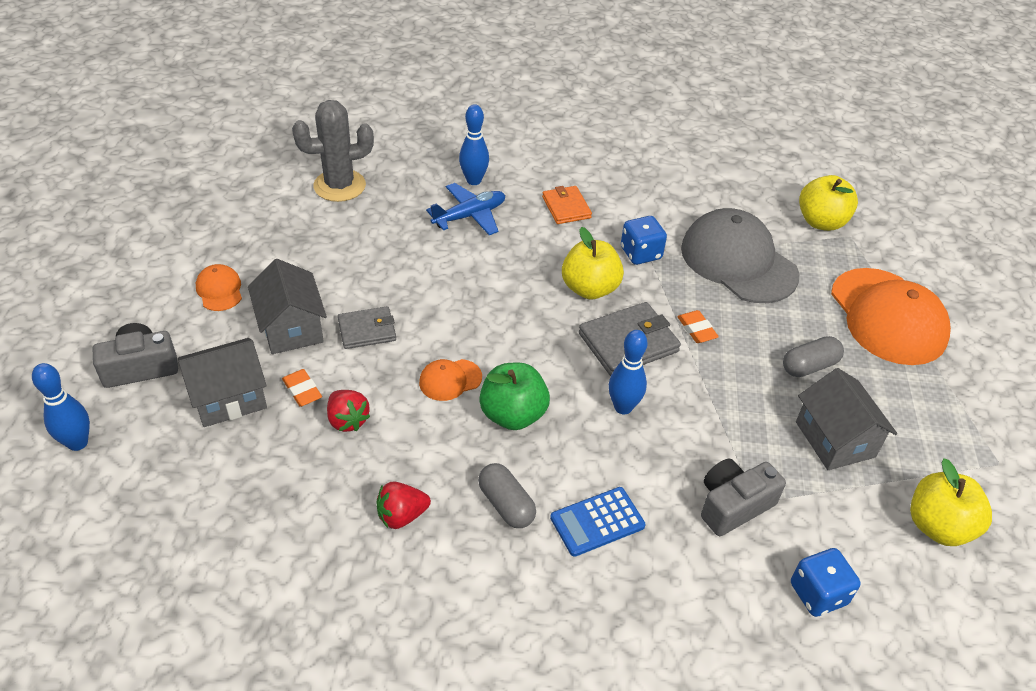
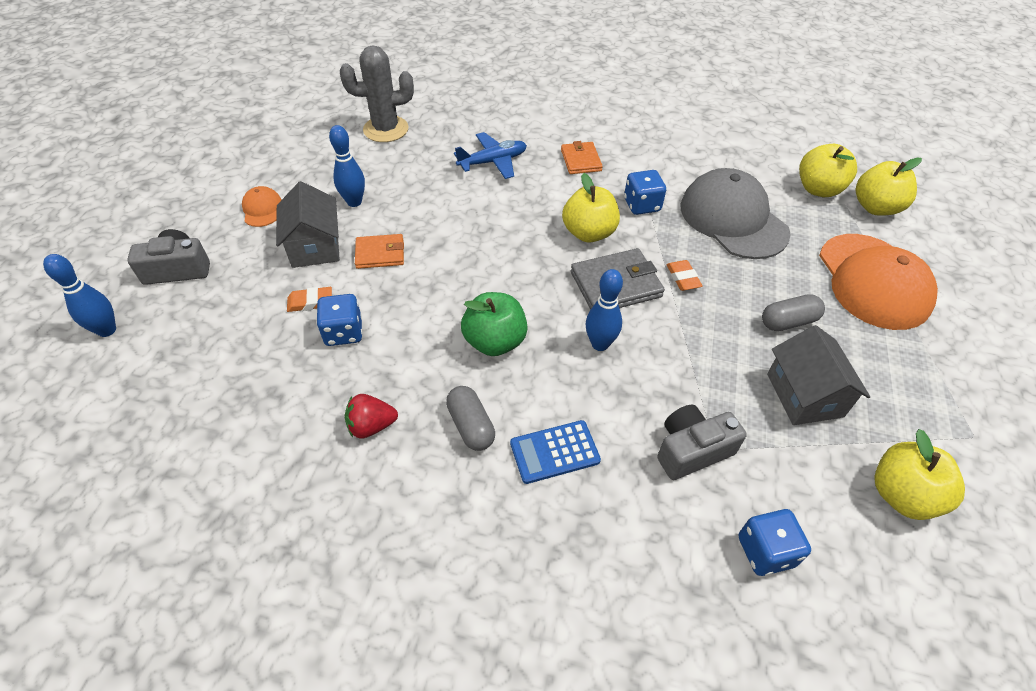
camera: 10 degrees right, 5 degrees up
grey house [178,338,267,427] -> none
orange eraser [282,369,322,407] -> orange eraser turned 75 degrees counterclockwise [287,287,332,312]
red strawberry [327,390,370,432] -> blue dice [316,294,363,346]
grey wallet [338,306,396,349] -> orange wallet [355,234,404,269]
orange cap [419,359,482,401] -> none
blue bowling pin [459,104,489,185] -> blue bowling pin moved to [329,125,365,207]
none -> yellow apple [856,157,922,216]

